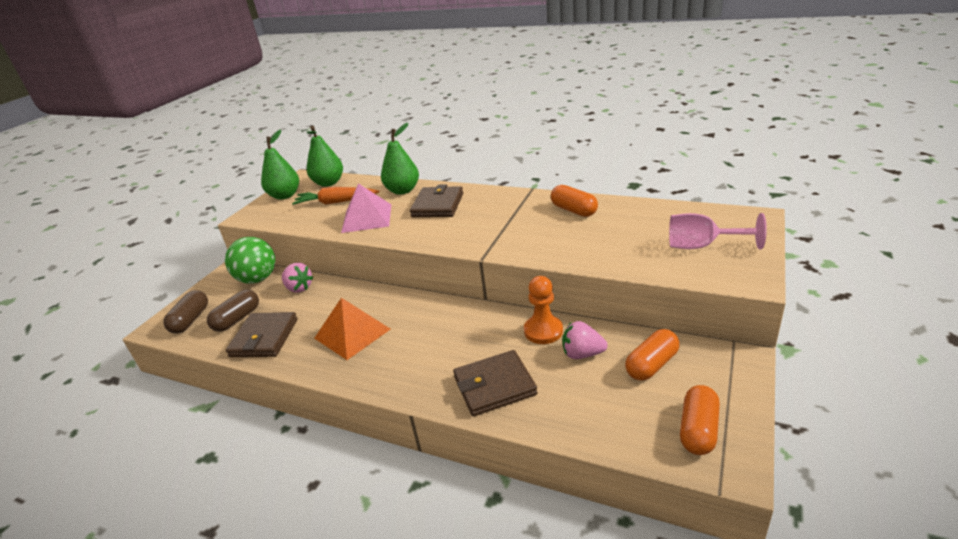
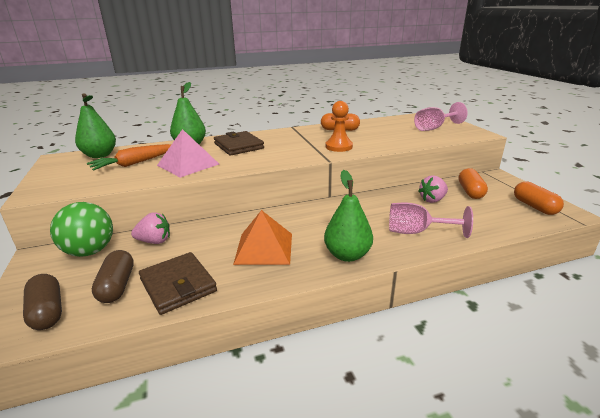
camera: 45 degrees left, 5 degrees down
green pear [261,130,299,200] -> green pear moved to [324,170,373,262]
brown wallet [453,350,538,416] -> pink goblet [389,202,473,238]
orange pawn [524,276,563,344] -> orange pawn moved to [326,101,353,152]

